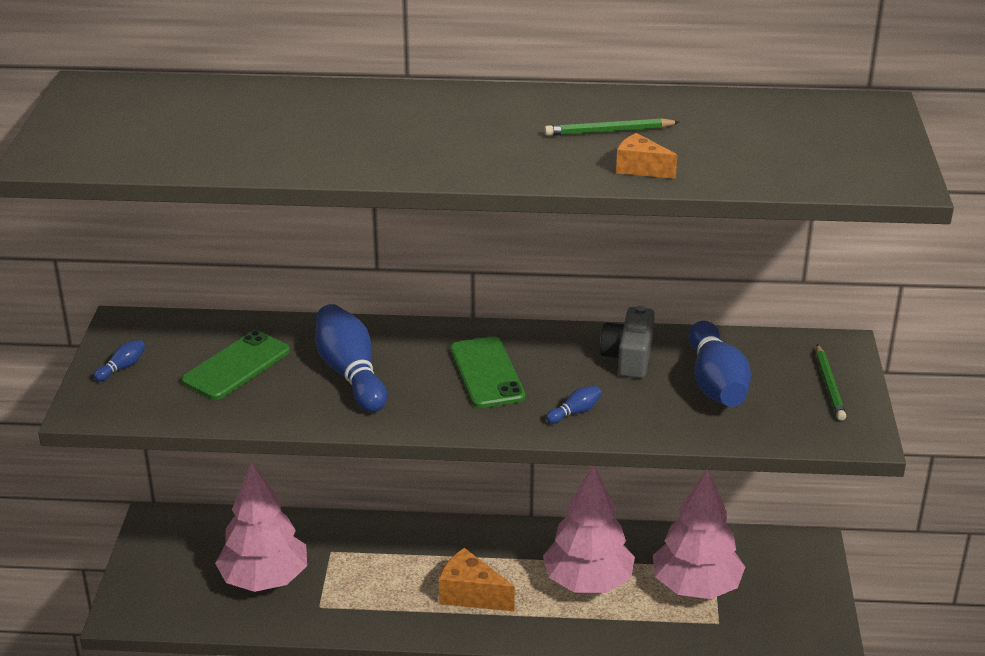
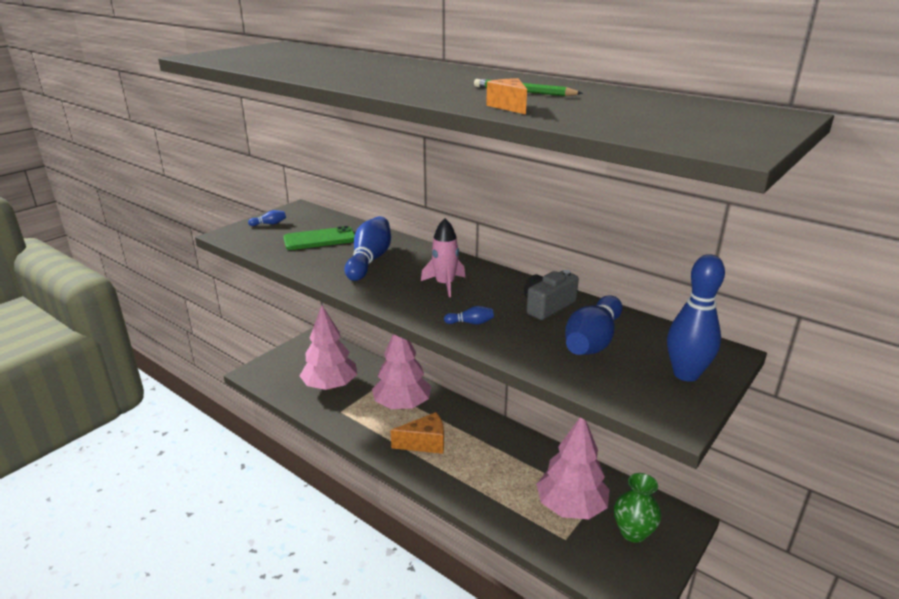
camera: 35 degrees right, 5 degrees down
orange cheese [439,548,515,611] -> orange cheese turned 105 degrees clockwise [390,412,444,454]
green phone [450,337,526,408] -> pink rocket [421,218,465,297]
pink tree [543,466,635,593] -> pink tree moved to [372,334,431,409]
green pencil [816,344,846,421] -> blue bowling pin [667,254,725,382]
none -> green vase [614,473,661,543]

